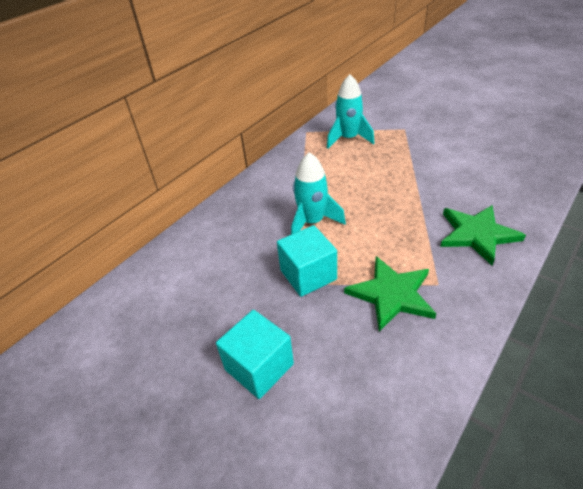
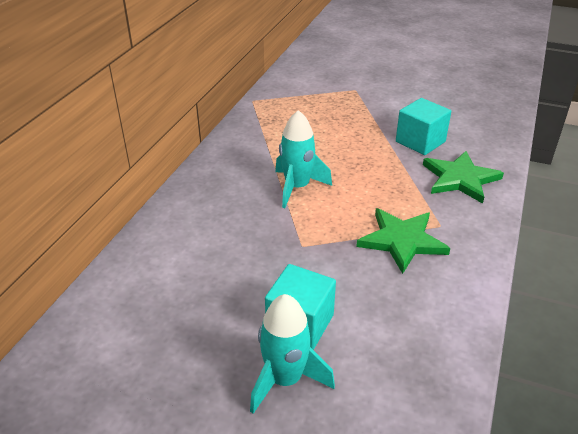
camera: 20 degrees left, 5 degrees down
turquoise cube [277,225,337,297] -> turquoise cube moved to [396,98,451,155]
turquoise rocket [327,74,374,149] -> turquoise rocket moved to [250,294,335,414]

